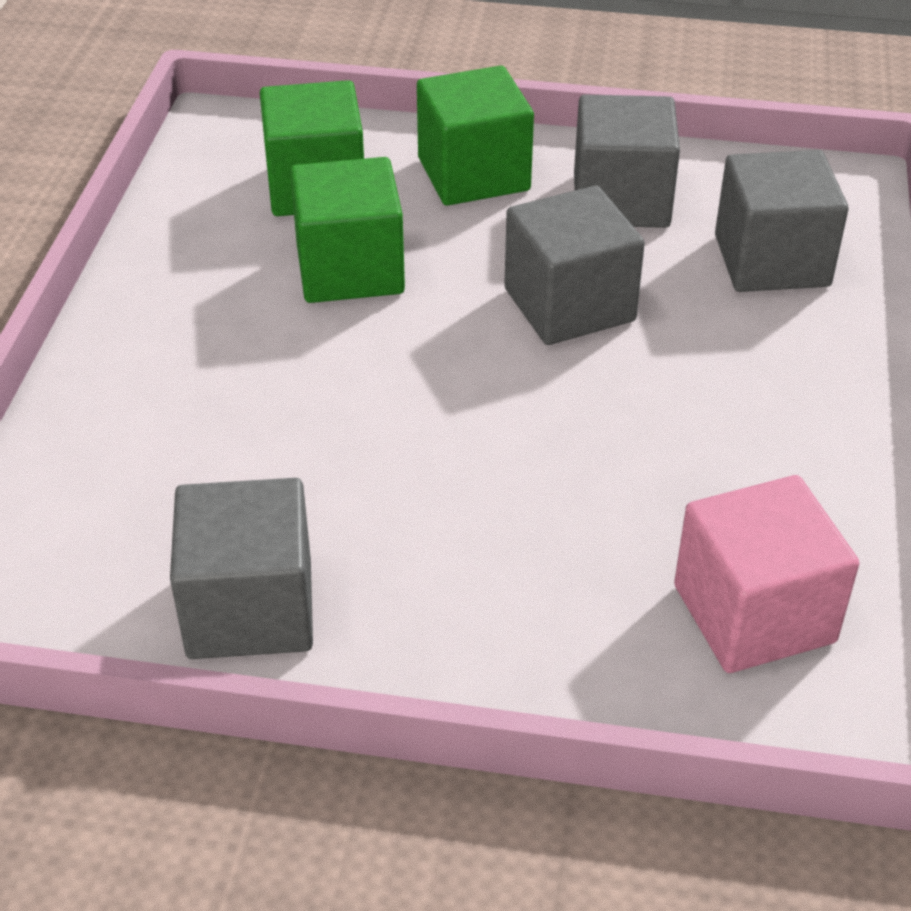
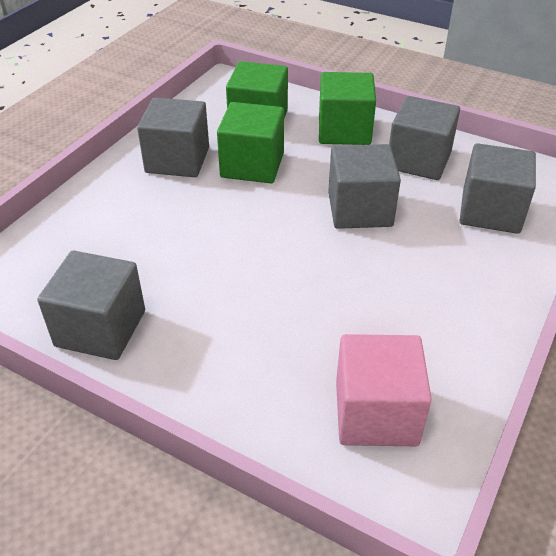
camera: 20 degrees right, 0 degrees up
none -> grey cube [137,98,209,177]

